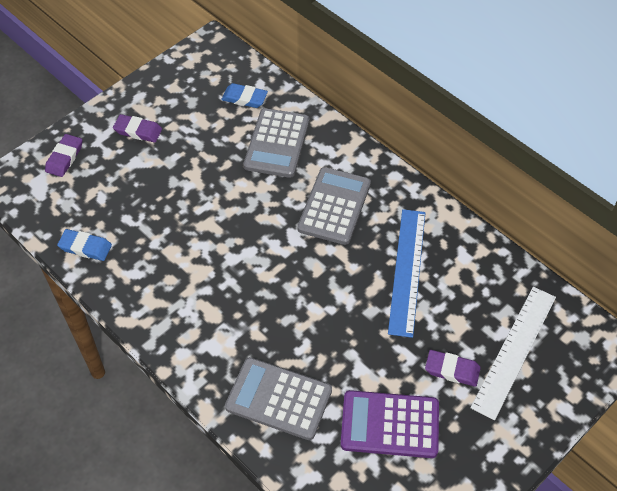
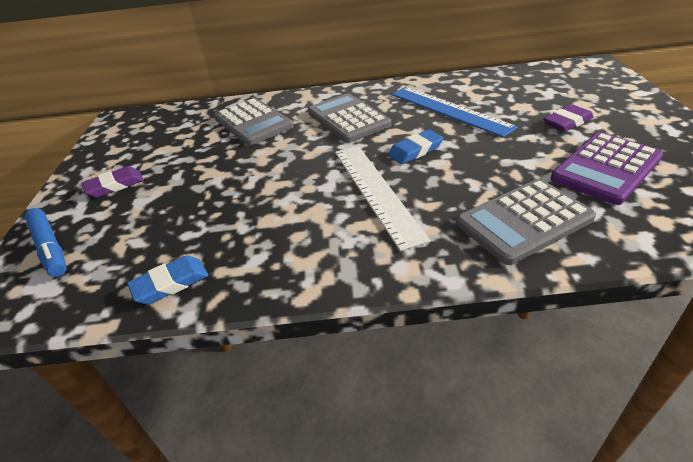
camera: 45 degrees left, 15 degrees down
purple eraser [45,134,82,177] -> blue marker [25,208,67,277]
blue eraser [221,83,268,108] -> blue eraser moved to [388,130,443,164]
white ruler [470,287,556,420] -> white ruler moved to [335,146,430,251]

